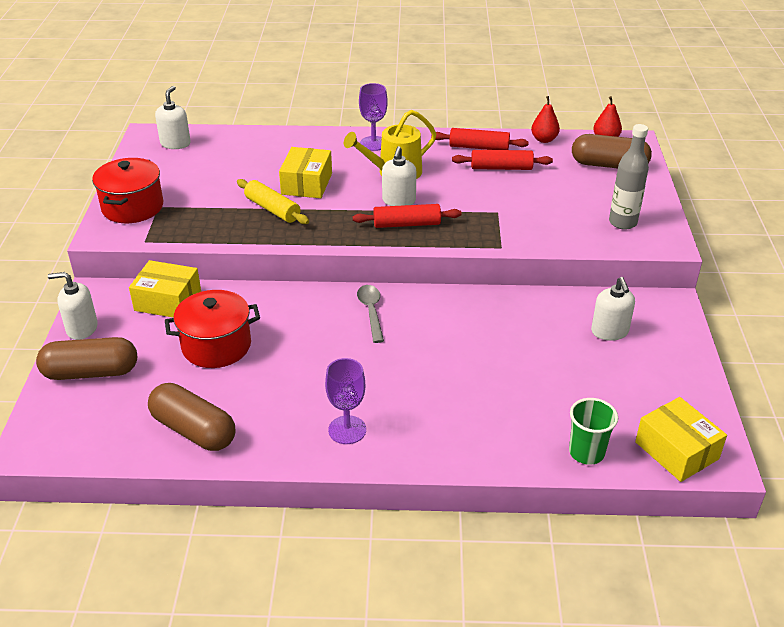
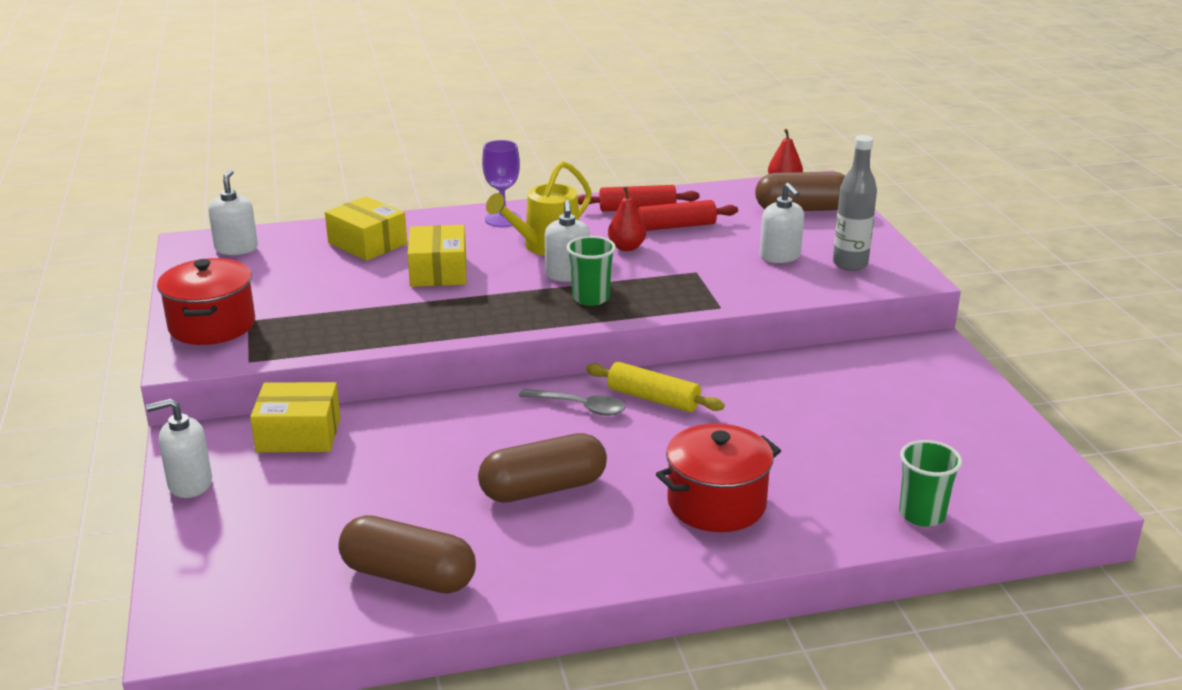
camera: 15 degrees left, 10 degrees down
brown capsule [36,337,137,380] -> brown capsule moved to [478,433,607,503]
red pot [165,290,260,368] -> red pot moved to [656,424,781,532]
yellow rolling pin [237,179,309,224] -> yellow rolling pin moved to [586,362,725,412]
purple goblet [325,358,366,444] -> none
red rolling pin [353,204,462,228] -> green cup [566,236,616,306]
grey spoon [357,285,384,343] -> grey spoon turned 135 degrees clockwise [519,389,626,416]
red pear [531,96,560,143] -> red pear moved to [608,187,646,251]
white soap dispenser [591,277,635,341] -> white soap dispenser moved to [760,183,804,263]
yellow box [635,397,727,482] -> yellow box moved to [325,196,407,261]

